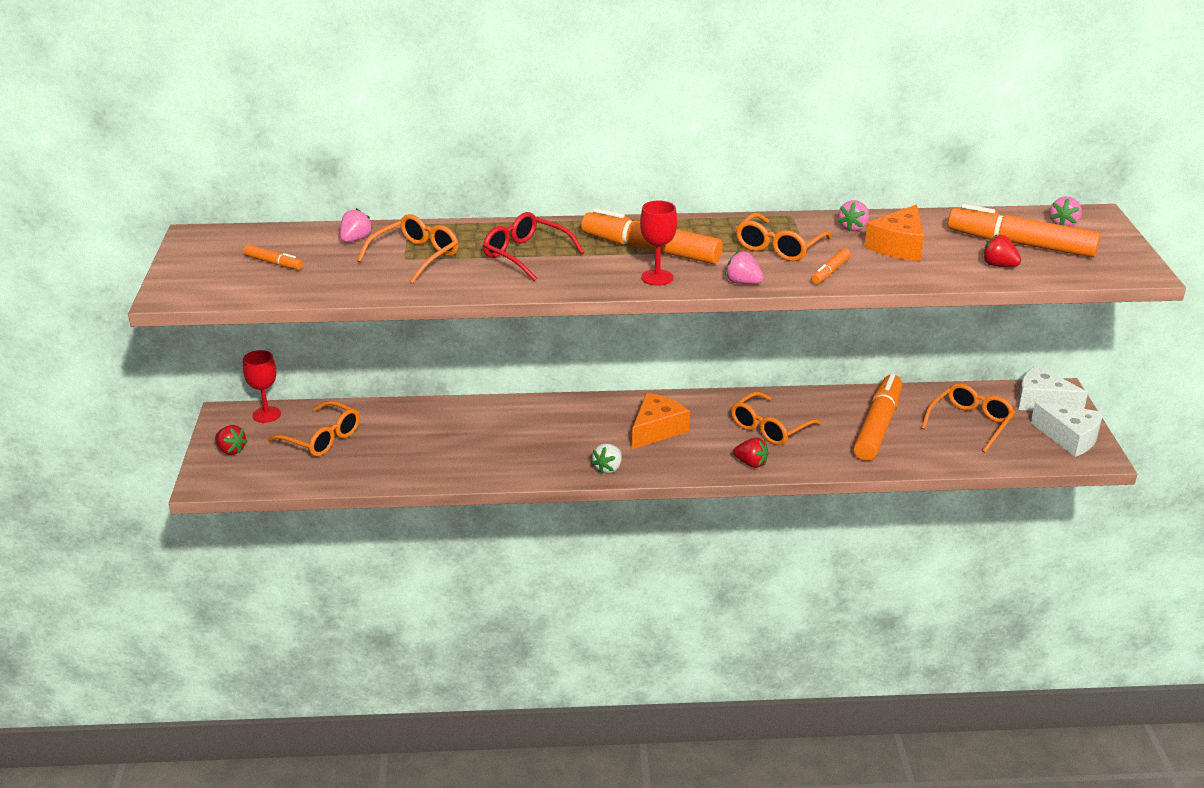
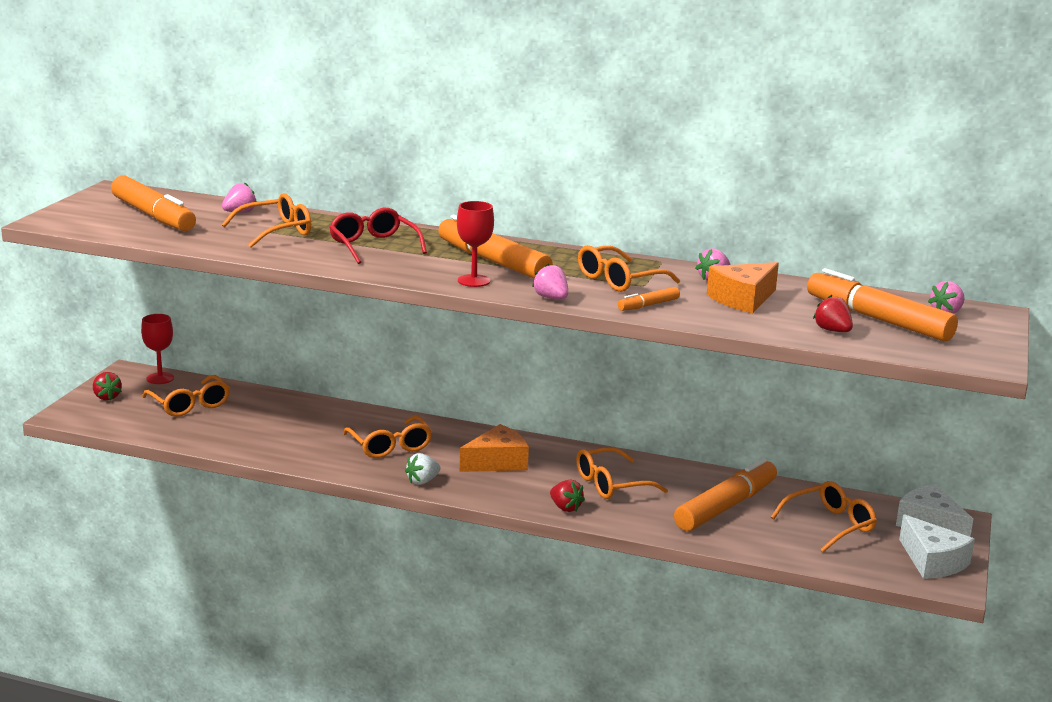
camera: 20 degrees right, 10 degrees down
orange marker [244,245,303,270] -> orange marker [111,175,196,231], size x2.20
none -> orange glasses [343,415,433,458]

